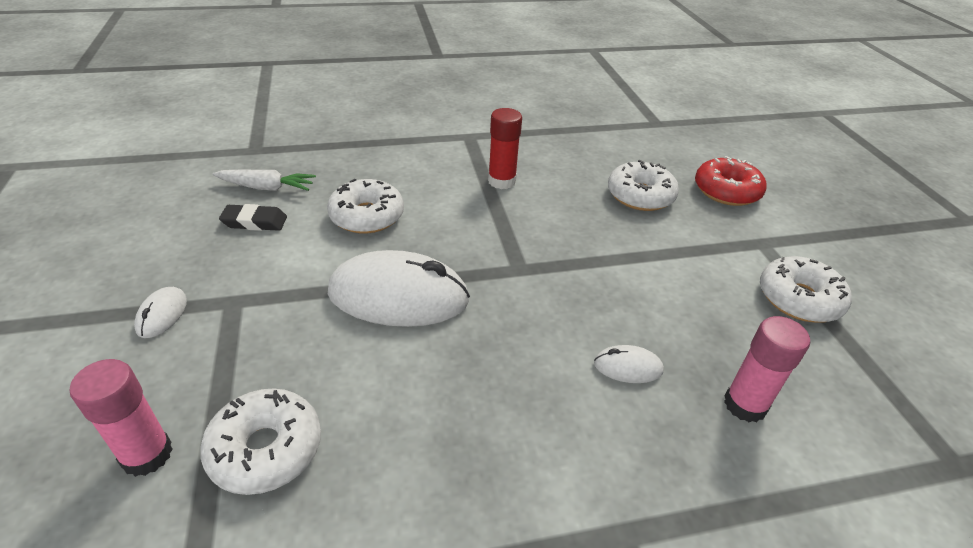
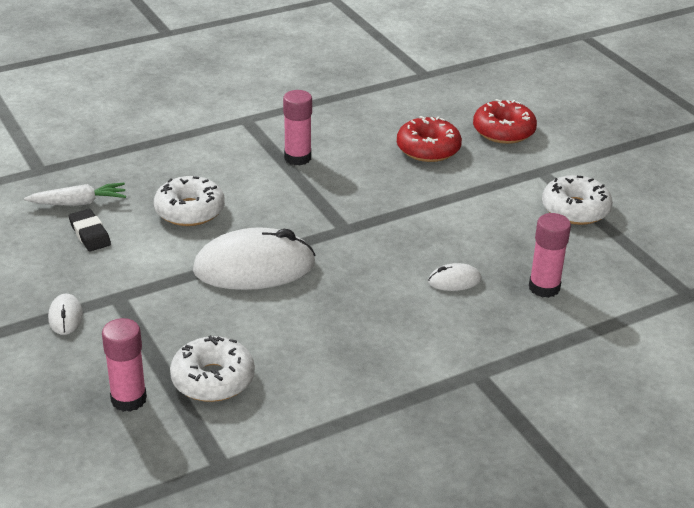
camera: 15 degrees left, 5 degrees down
black eraser [219,204,287,231] -> black eraser turned 75 degrees clockwise [69,209,111,251]
red glue stick [488,108,522,189] -> pink glue stick [283,90,312,165]
white donut [608,160,679,211] -> red donut [397,116,462,162]

